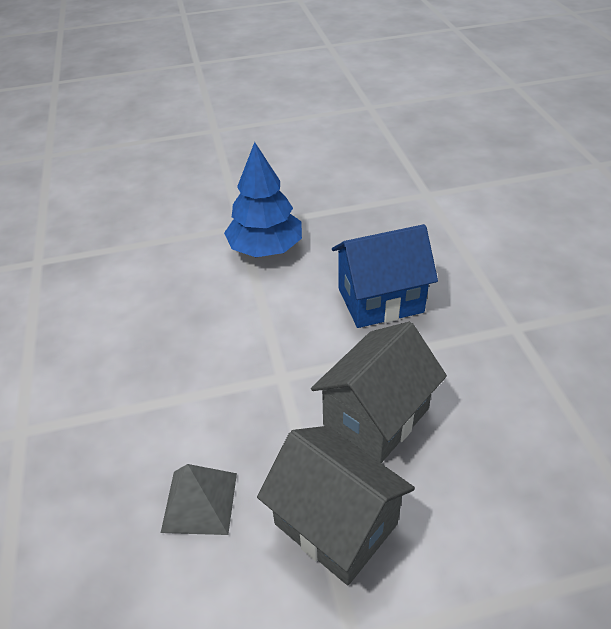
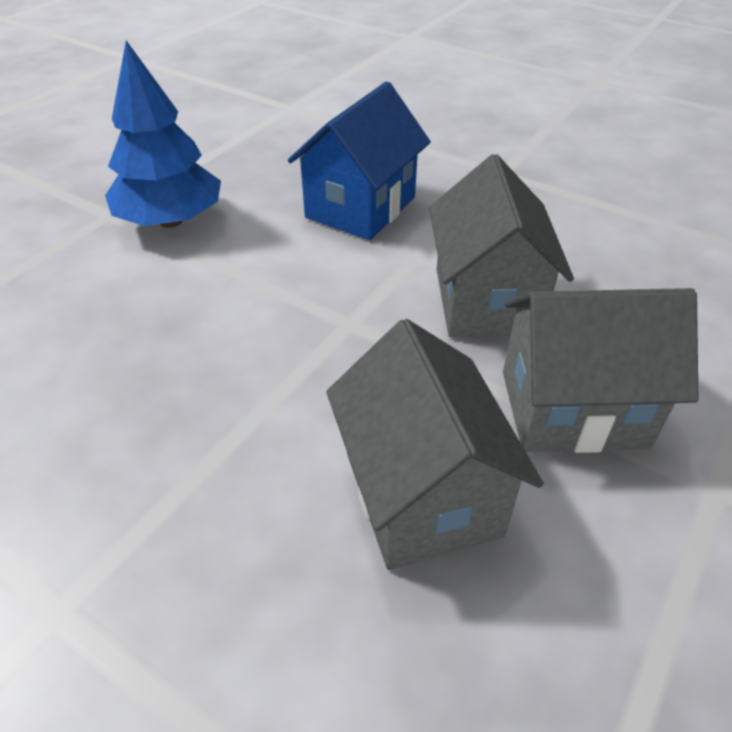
camera: 45 degrees left, 0 degrees up
grey pyramid [161,464,237,535] -> grey house [326,319,544,570]

